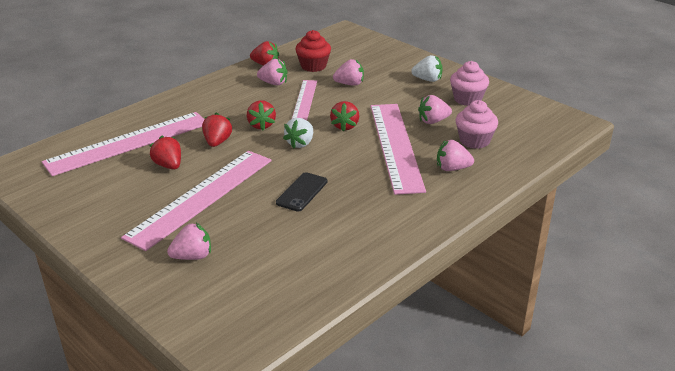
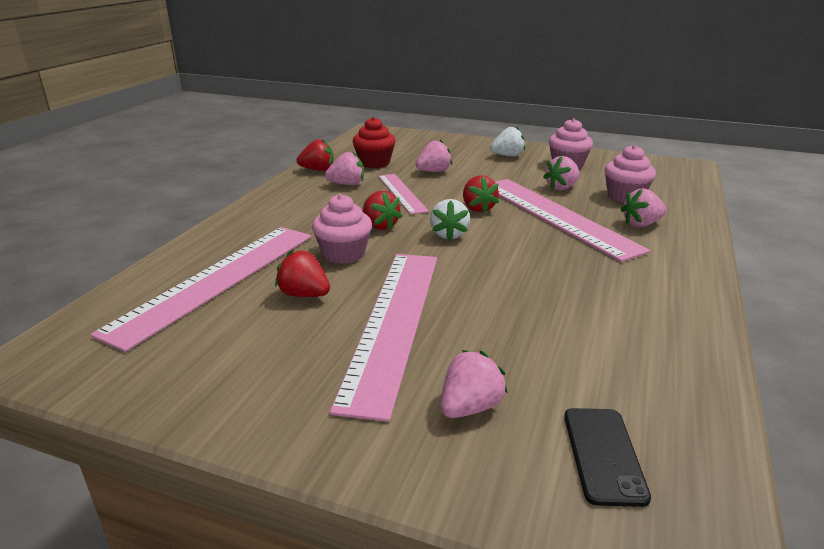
camera: 25 degrees left, 5 degrees down
red strawberry [202,113,232,147] -> pink cupcake [312,194,372,264]
black phone [276,172,327,212] -> black phone moved to [564,408,651,507]

